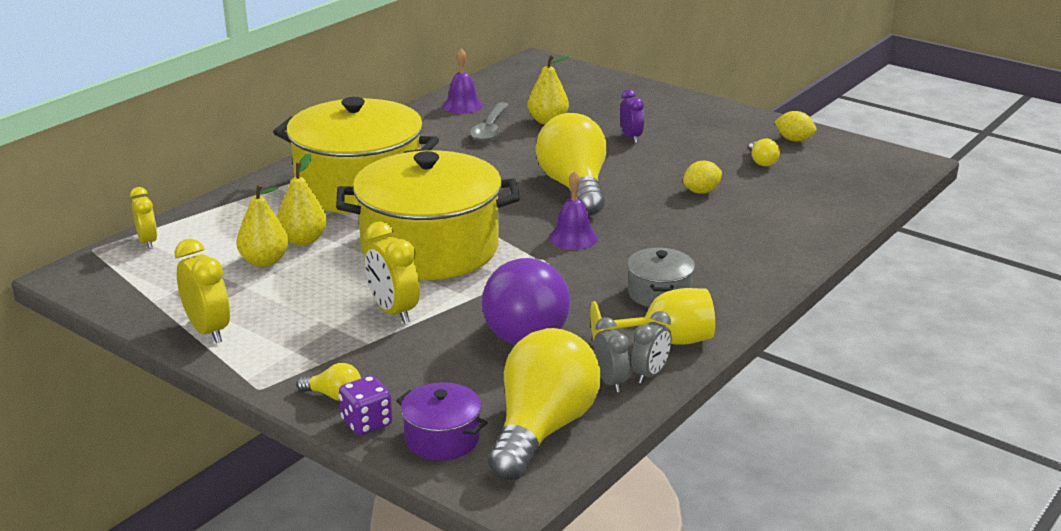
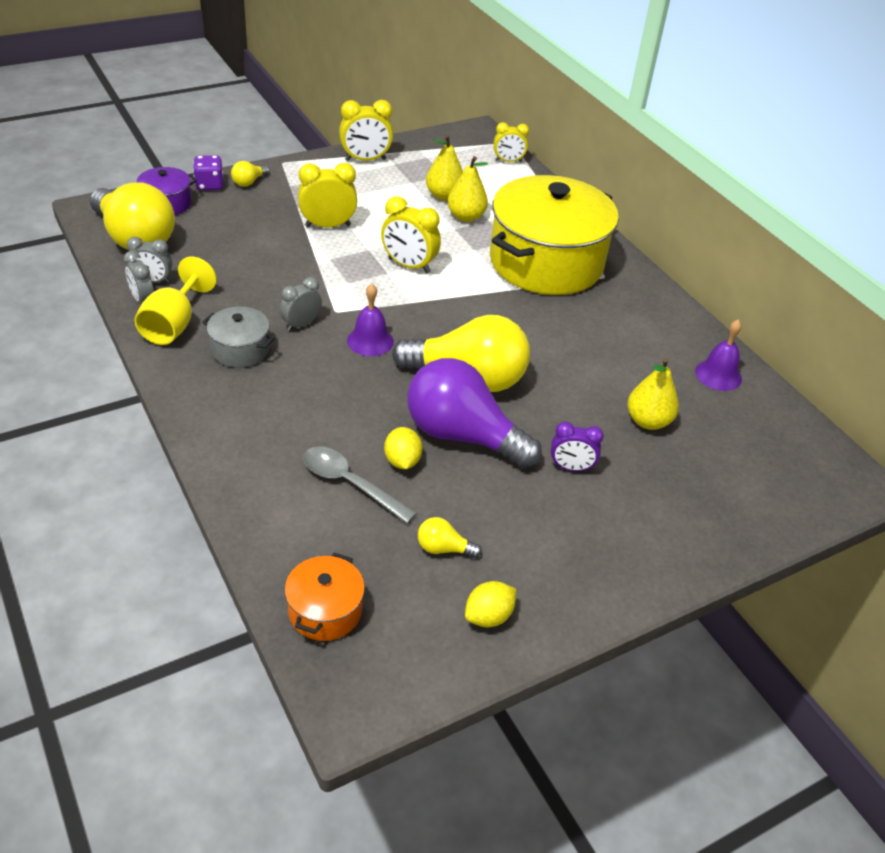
camera: 110 degrees right, 15 degrees up
yellow pot [336,150,520,280] -> yellow clock [381,196,441,273]
grey spoon [470,102,509,141] -> grey spoon moved to [303,446,417,524]
purple light bulb [482,258,571,345] -> purple light bulb moved to [407,358,542,469]
none -> grey clock [280,277,322,331]
none -> orange pot [285,553,365,641]

